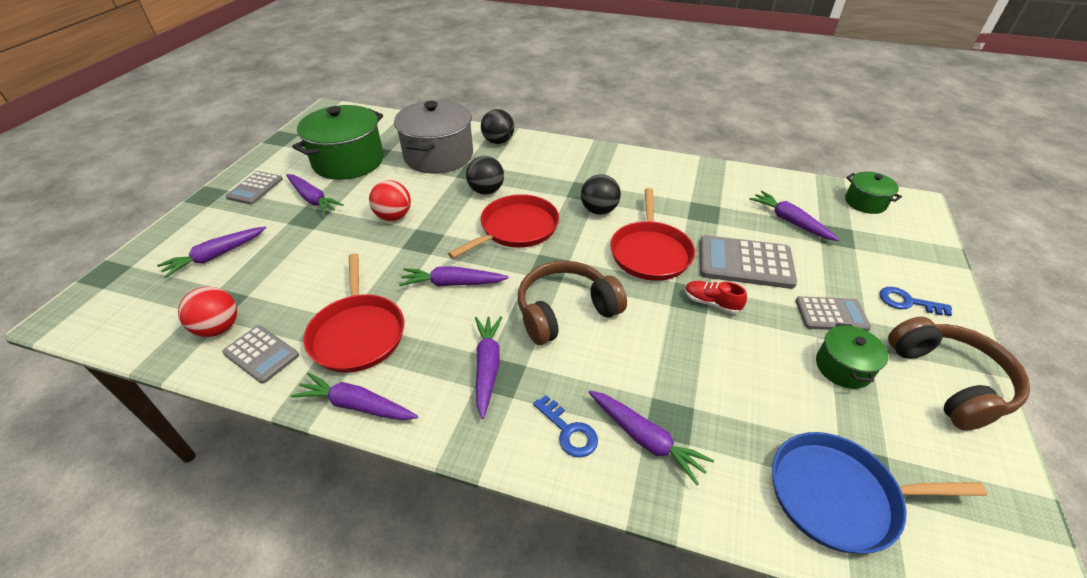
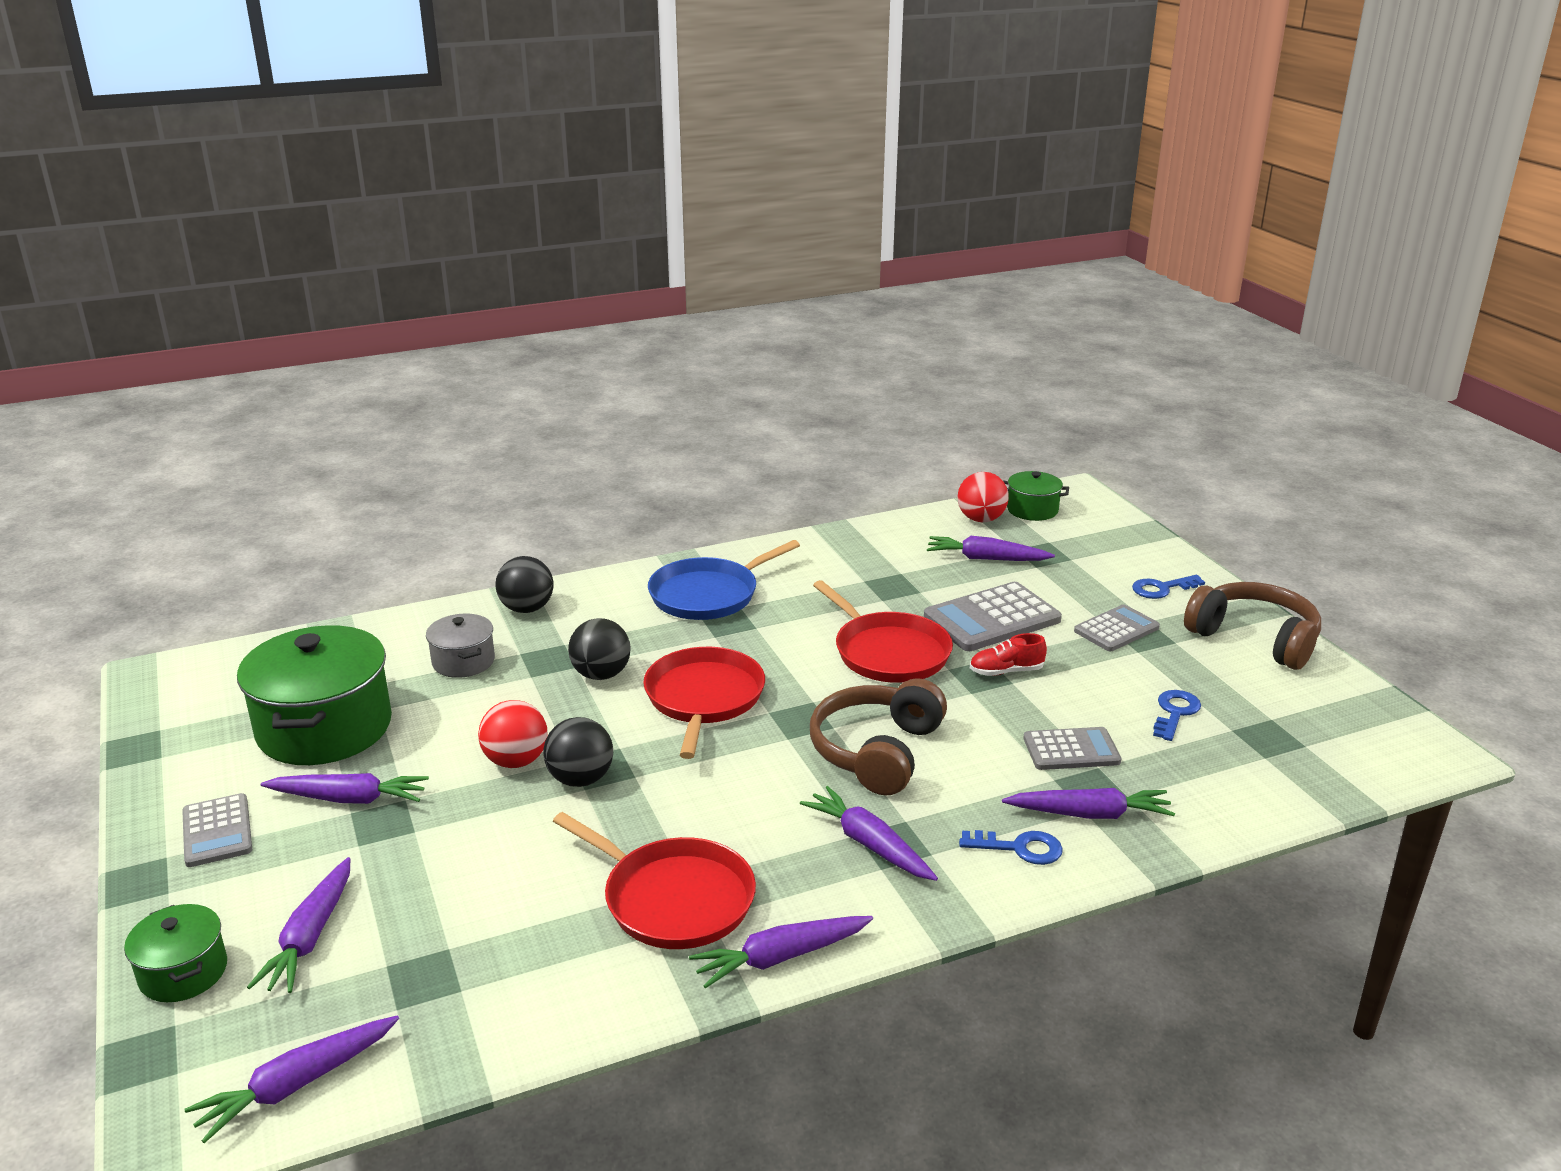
camera: 40 degrees left, 15 degrees down
red ball [178,287,237,337] -> red ball moved to [957,472,1009,522]
grey calculator [222,325,299,384] -> grey calculator moved to [1023,727,1121,770]
grey pot [394,100,473,174] -> grey pot [426,614,495,678], size x0.51
purple carrot [399,267,509,287] -> purple carrot moved to [185,1015,399,1143]
black ball [581,174,621,215] -> black ball moved to [543,717,613,787]
blue pan [772,432,987,554] -> blue pan moved to [648,540,800,620]
green pot [816,323,888,389] -> green pot moved to [124,904,227,1002]
none -> blue key [1153,690,1201,741]

